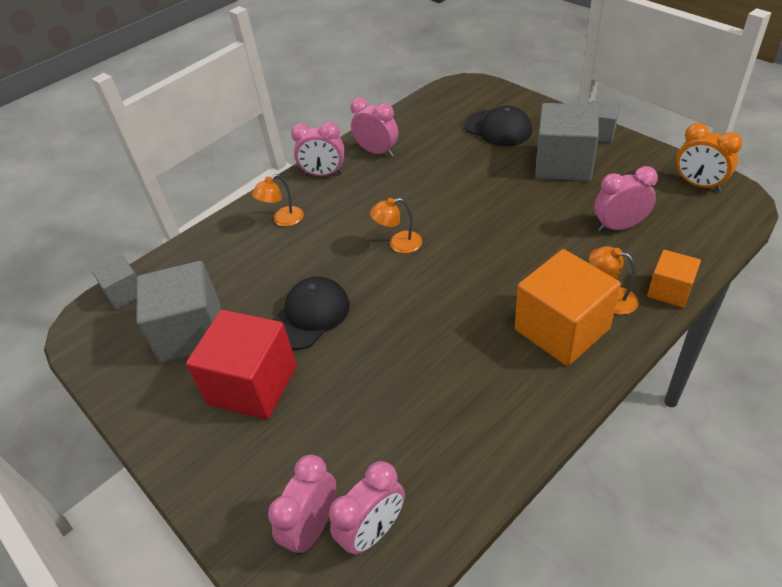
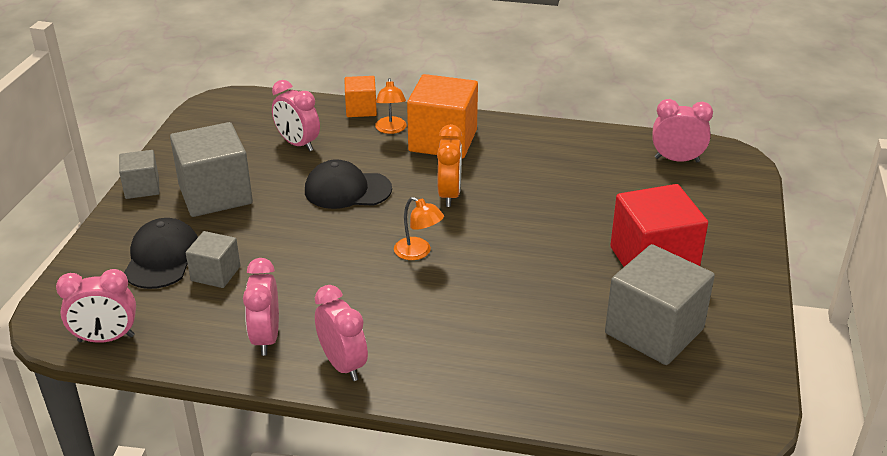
camera: 130 degrees left, 10 degrees down
grey cube [92,256,137,310] -> grey cube moved to [186,231,240,288]
orange lamp [252,174,304,227] -> none
pink clock [268,455,336,555] -> pink clock moved to [56,269,136,343]
black cap [271,276,350,350] -> black cap moved to [305,159,392,209]
orange clock [676,123,743,191] -> orange clock moved to [437,124,462,207]

